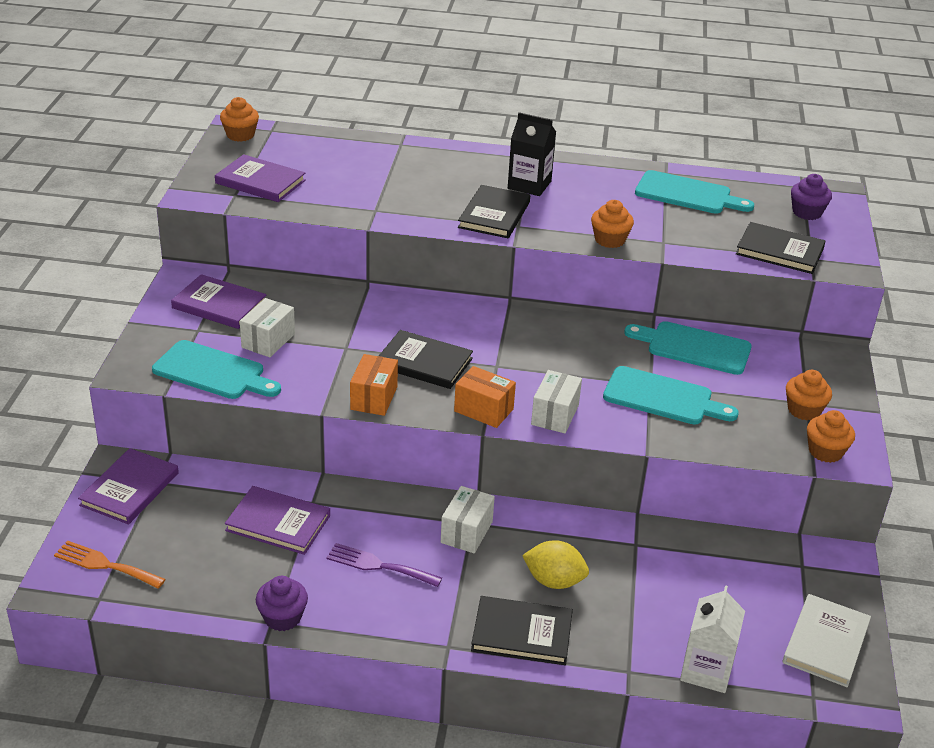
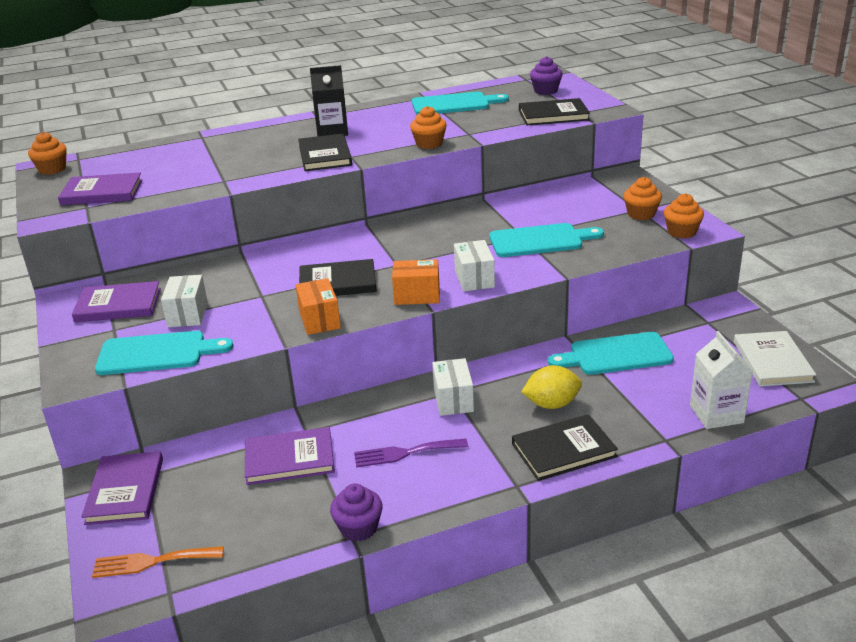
camera: 25 degrees left, 5 degrees down
turquoise cutting board [624,321,752,375] -> turquoise cutting board moved to [548,332,674,375]

